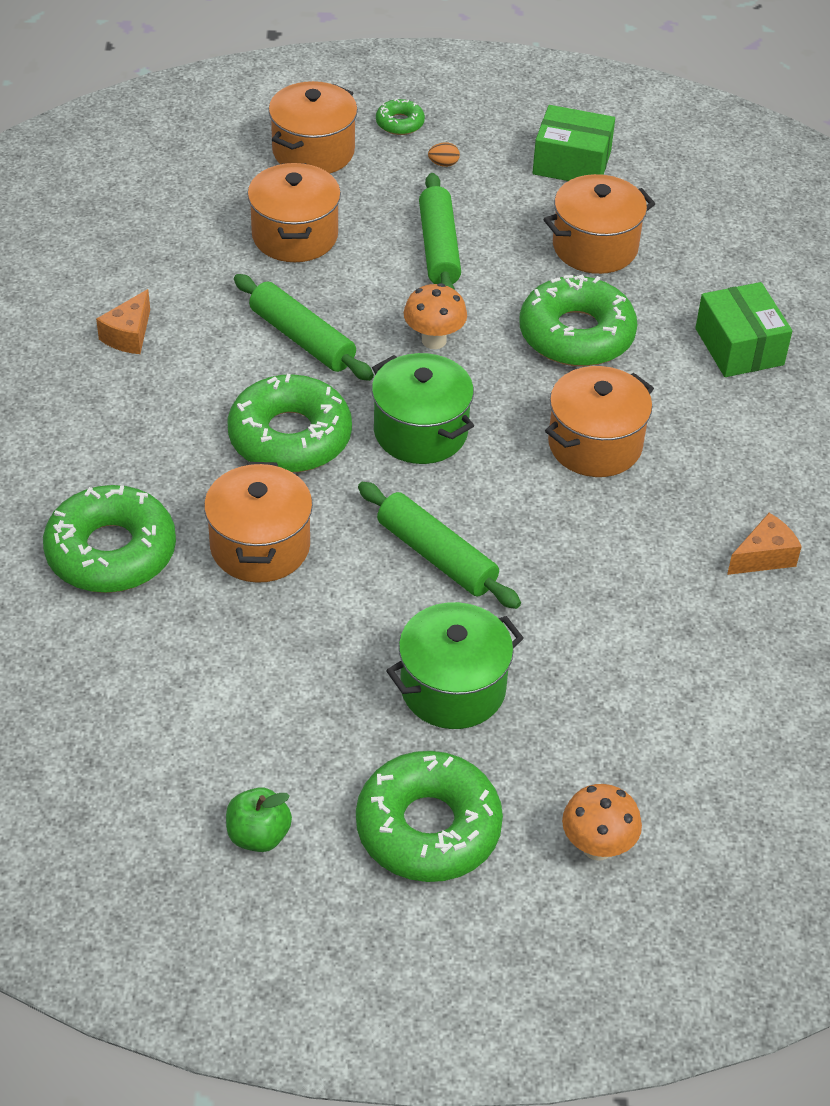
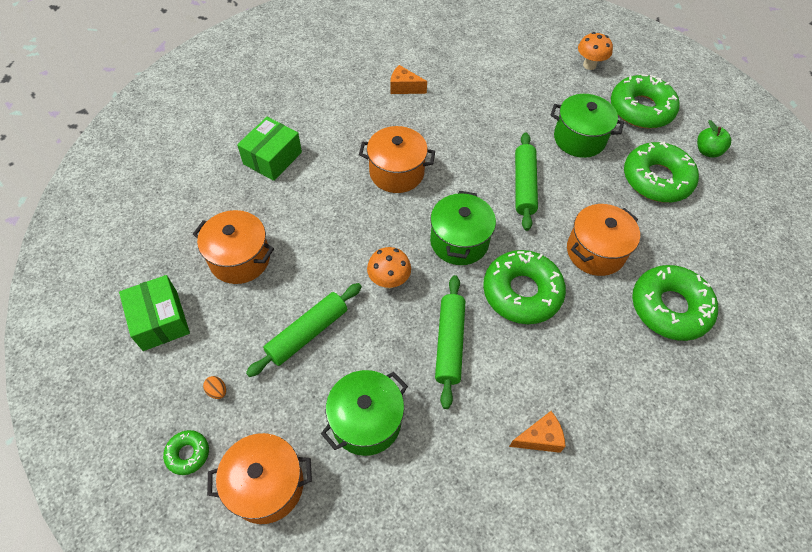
camera: 130 degrees left, 10 degrees up
orange pot [247,163,341,262] -> green pot [321,370,408,456]
green donut [519,274,637,367] -> green donut moved to [624,141,699,202]

